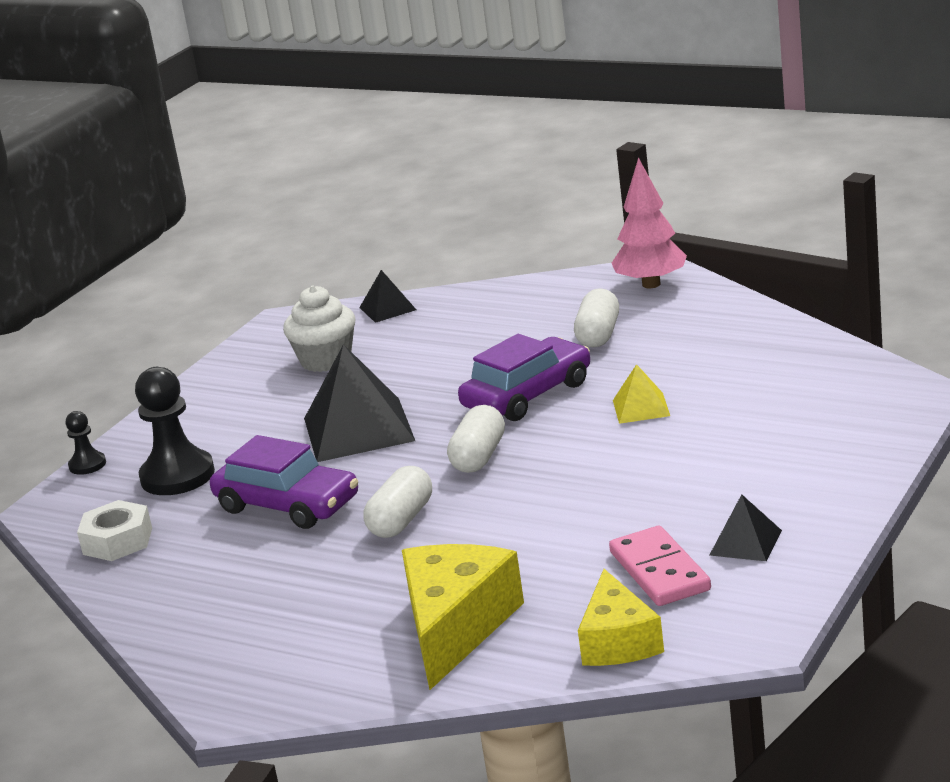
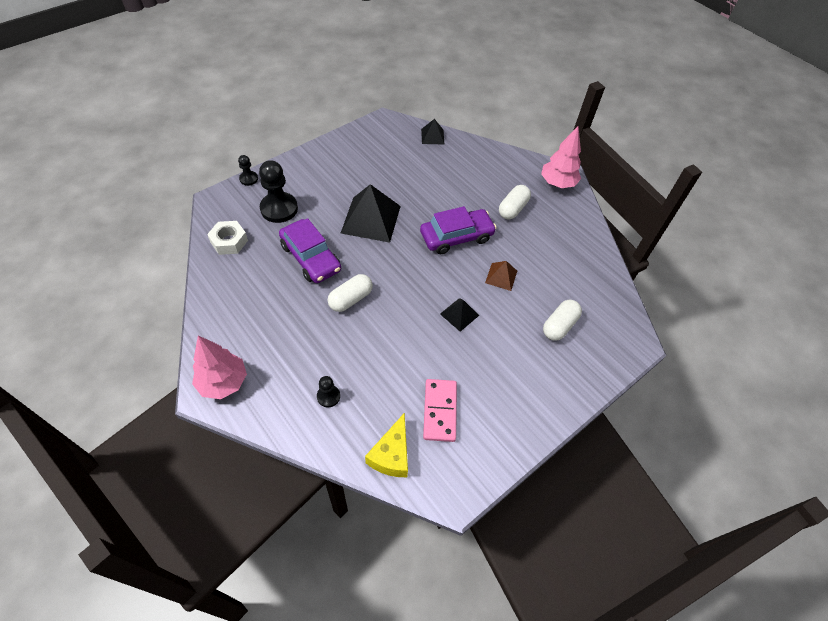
camera: 15 degrees right, 30 degrees up
white cupcake [283,285,356,372] -> none
yellow cheese [402,544,524,690] -> black pawn [317,376,340,407]
white capsule [447,405,505,473] -> white capsule moved to [543,300,582,341]
yellow pyramid [613,364,670,424] -> brown pyramid [485,261,517,291]
black pyramid [710,494,782,561] -> black pyramid moved to [440,298,479,332]
none -> pink tree [192,336,247,399]

